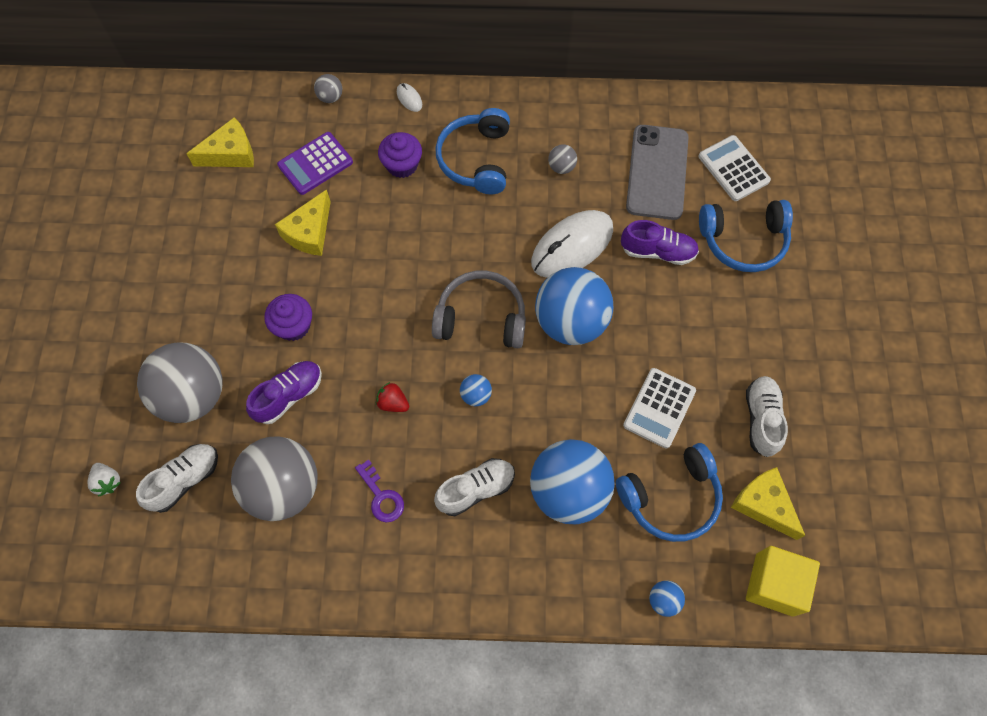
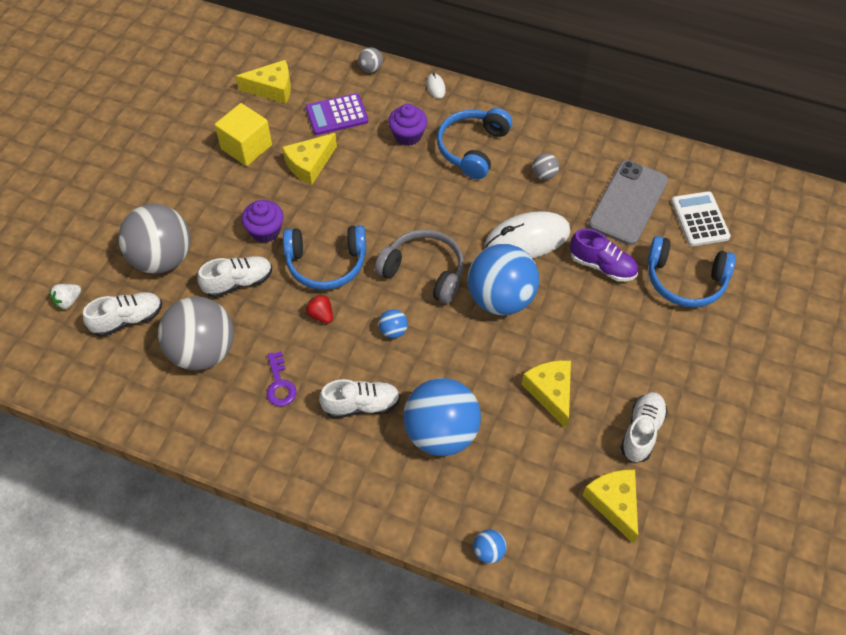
camera: 20 degrees right, 10 degrees down
white strawberry [87,463,121,497] -> white strawberry turned 60 degrees clockwise [50,284,81,310]
purple shoe [246,361,322,424] -> white shoe [197,256,272,298]
blue headphones [616,443,723,542] -> blue headphones moved to [283,225,366,290]
white calculator [623,368,696,448] -> yellow cheese [522,360,571,428]
yellow cube [746,546,820,617] -> yellow cube moved to [215,103,272,166]

